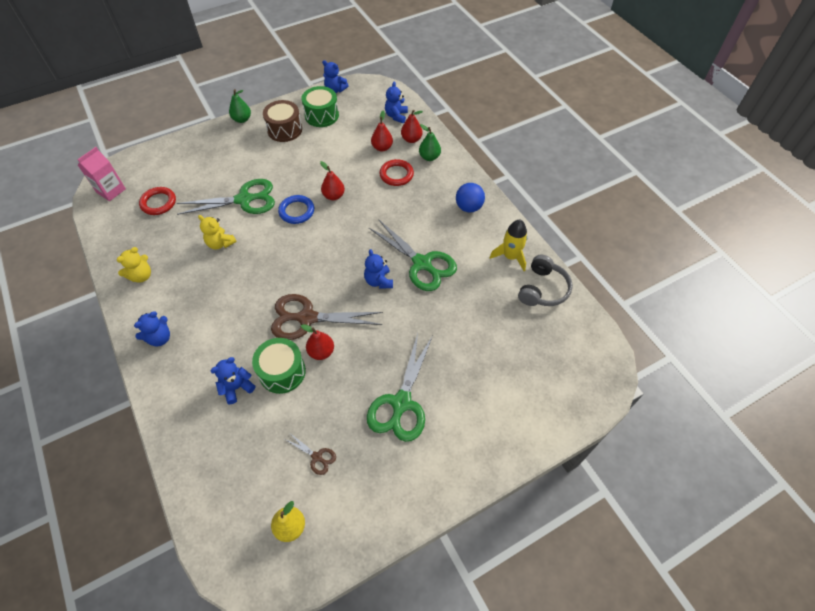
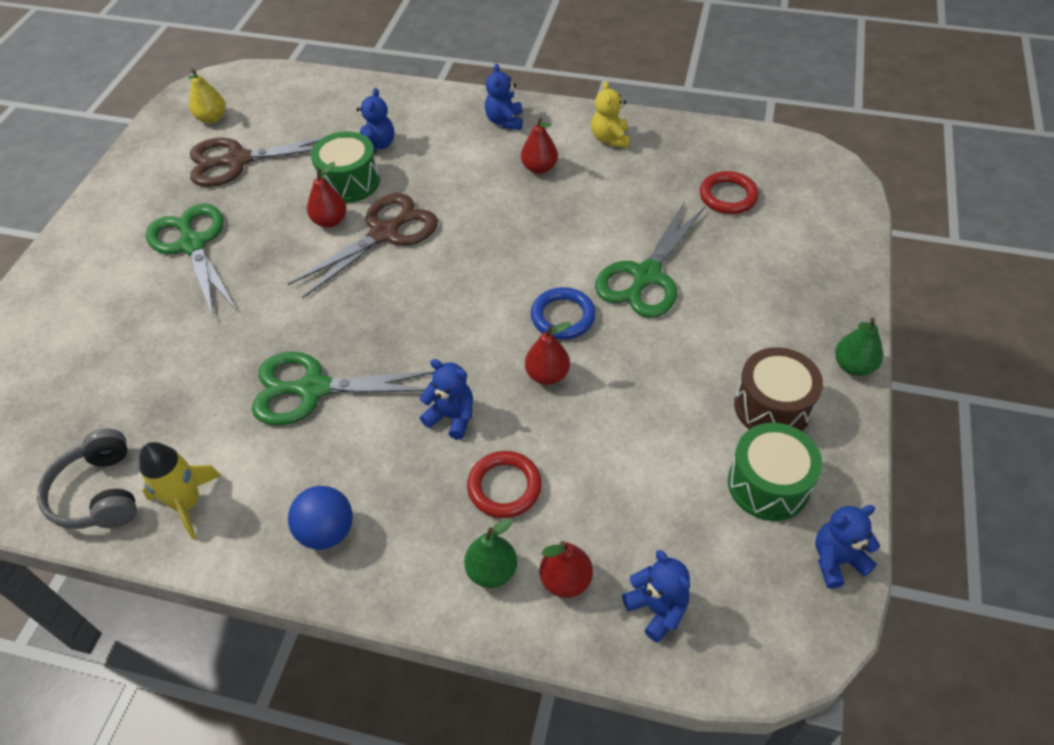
camera: 135 degrees right, 5 degrees down
pink carton [77,147,126,201] -> none
yellow teddy bear [198,215,237,249] -> none
brown scissors [286,434,336,475] -> brown scissors [190,137,323,187], size x2.22
blue teddy bear [364,249,393,289] -> blue teddy bear moved to [419,359,473,440]
red pear [371,110,393,152] -> red pear moved to [521,117,558,174]

